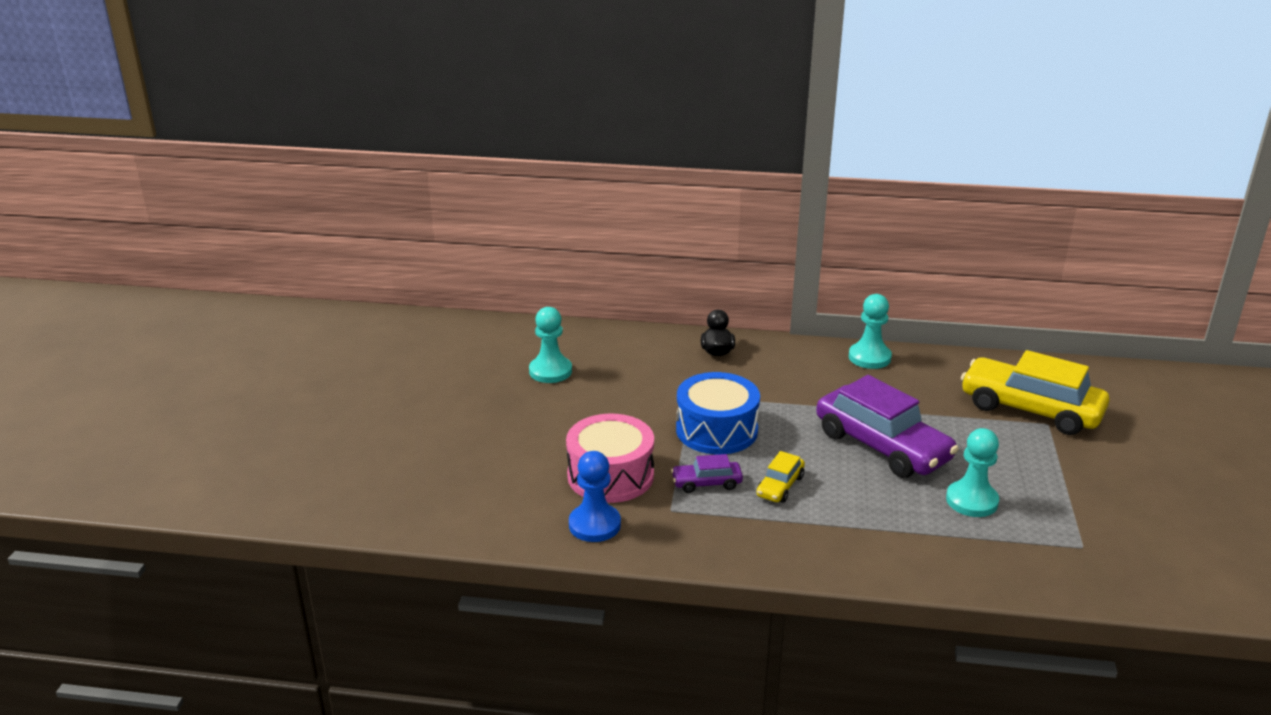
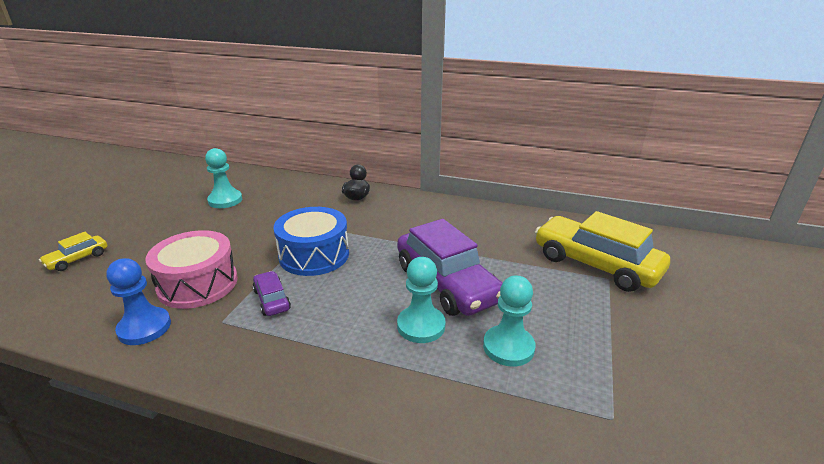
camera: 10 degrees right, 0 degrees up
purple car [671,454,743,493] -> purple car turned 60 degrees clockwise [253,271,291,316]
yellow car [756,451,805,503] -> yellow car moved to [39,232,107,271]
turquoise pawn [849,294,892,369] -> turquoise pawn moved to [397,257,446,343]

